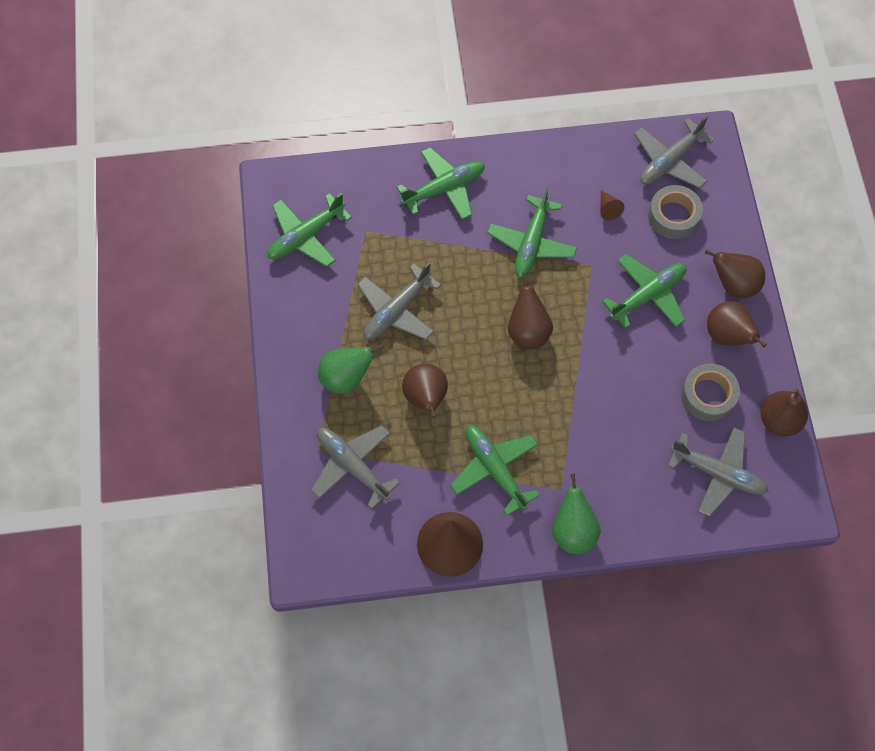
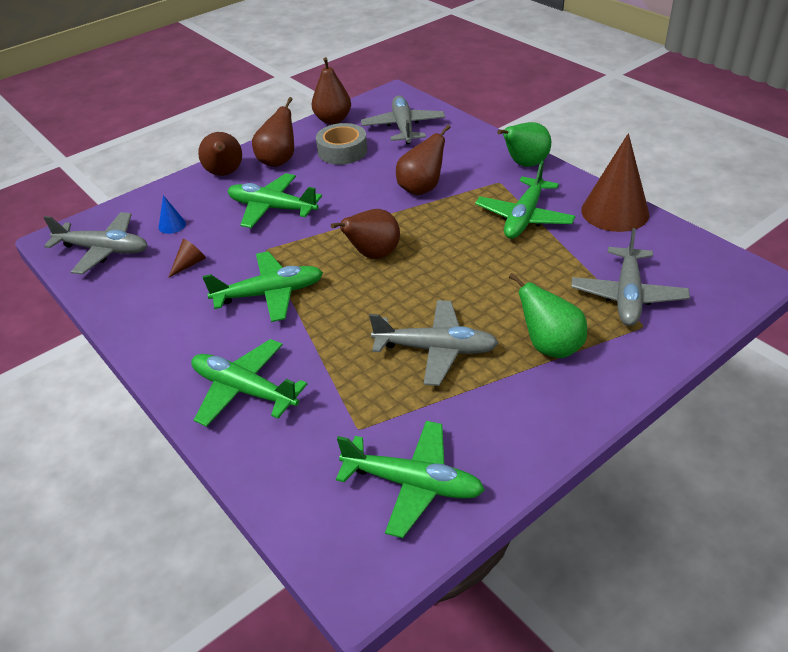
camera: 120 degrees left, 25 degrees down
brown pear [402,364,448,419] -> brown pear moved to [396,125,451,195]
grey tape [648,185,703,239] -> blue cone [159,195,186,234]

